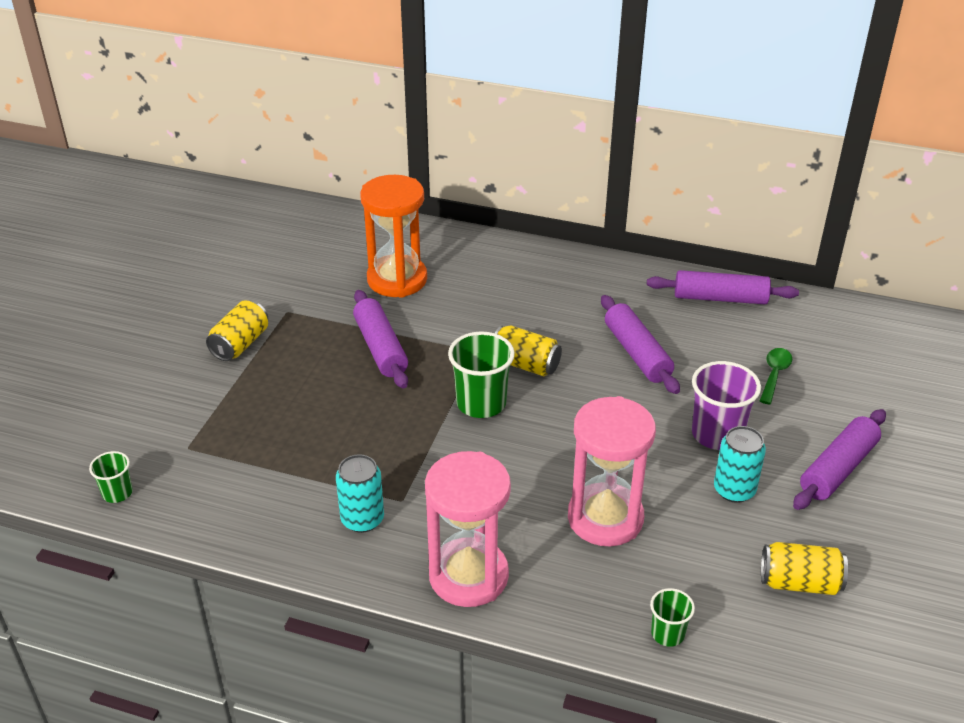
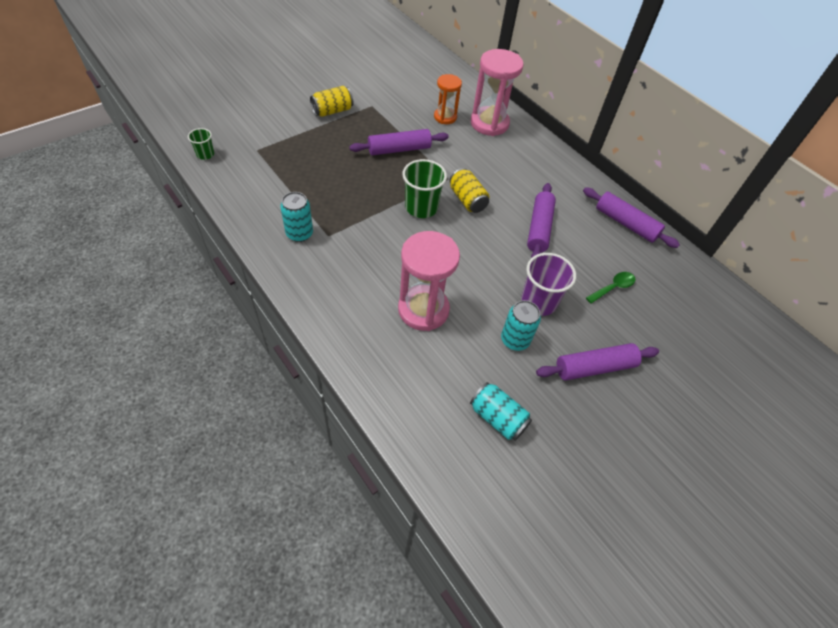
camera: 30 degrees right, 15 degrees up
purple rolling pin [353,290,408,388] -> purple rolling pin turned 60 degrees clockwise [349,129,449,155]
orange hourglass [360,175,427,298] -> orange hourglass [434,74,462,124], size x0.60
pink hourglass [425,451,511,607] -> pink hourglass moved to [471,49,524,136]
green cup [650,588,695,647] -> none
yellow can [761,542,848,595] -> turquoise can [470,382,532,441]

